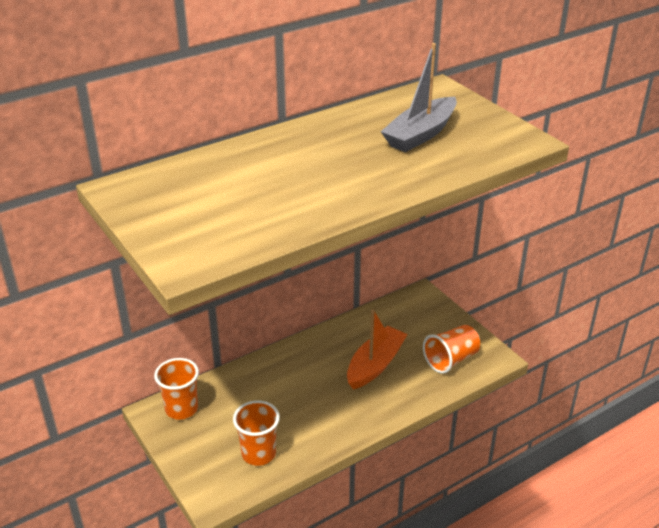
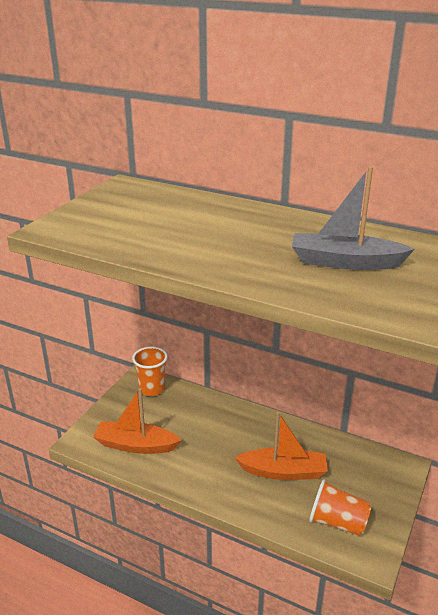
camera: 60 degrees right, 5 degrees down
orange cup [233,400,280,466] -> orange boat [93,388,182,454]

